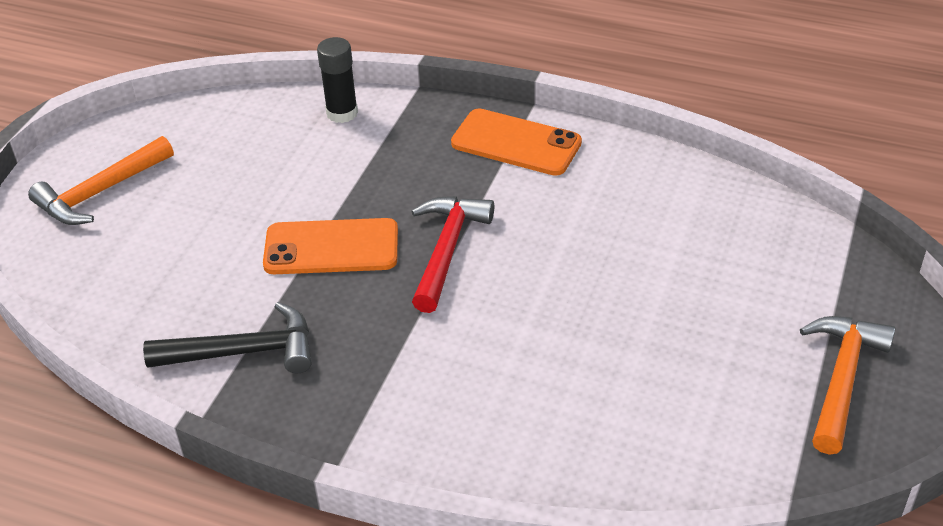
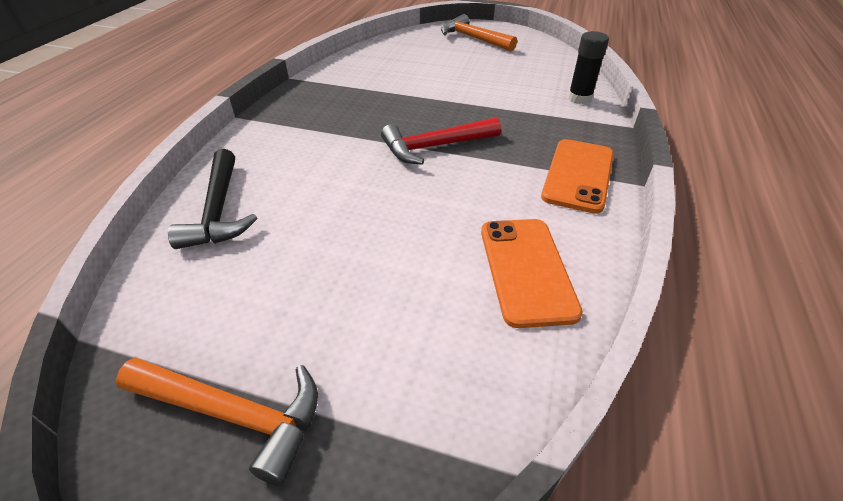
camera: 85 degrees right, 0 degrees up
black hammer [143,302,312,373] -> black hammer moved to [168,149,257,249]
orange phone [263,218,398,274] -> orange phone moved to [481,219,583,328]
red hammer [411,196,494,313] -> red hammer turned 150 degrees clockwise [381,117,501,165]

